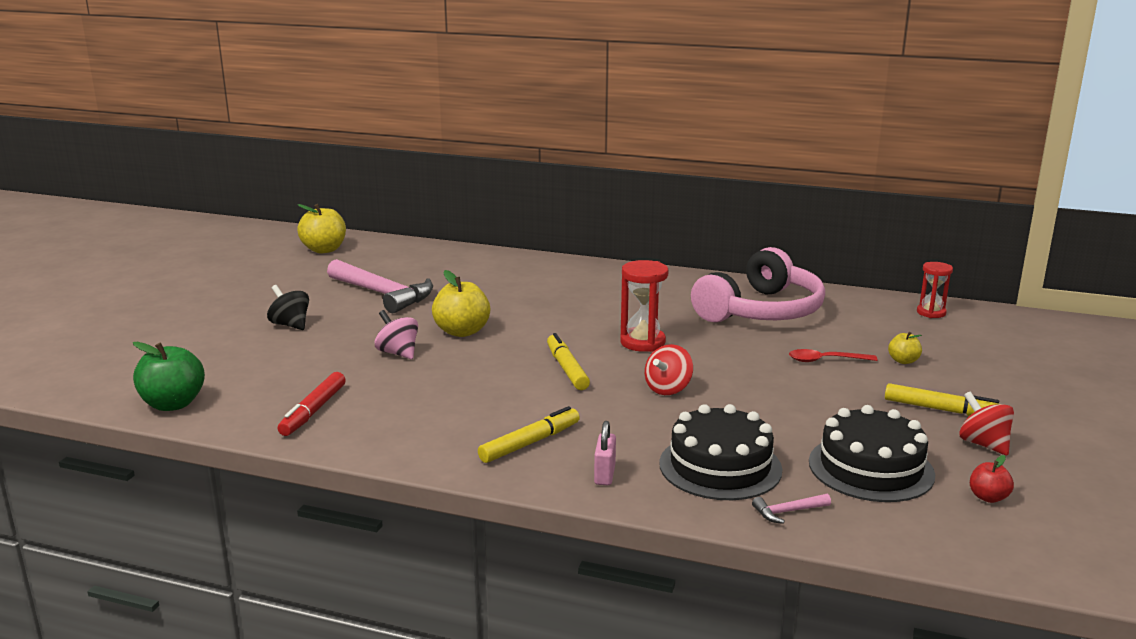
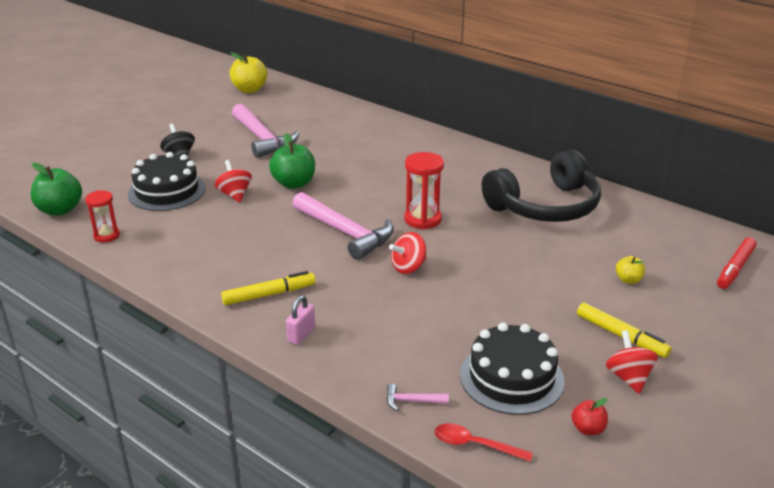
camera: 20 degrees right, 10 degrees up
red marker [278,372,346,436] -> red marker moved to [717,237,757,289]
pink spinning top [375,310,418,359] -> red spinning top [215,160,252,203]
yellow apple [432,270,490,337] -> green apple [269,133,315,189]
yellow marker [547,333,590,390] -> pink hammer [292,192,394,260]
black cake [659,404,783,500] -> black cake moved to [128,152,206,211]
pink headphones [691,247,825,323] -> black headphones [482,150,601,222]
red spoon [789,349,878,362] -> red spoon moved to [434,423,533,461]
red hourglass [917,262,953,318] -> red hourglass moved to [85,190,120,243]

